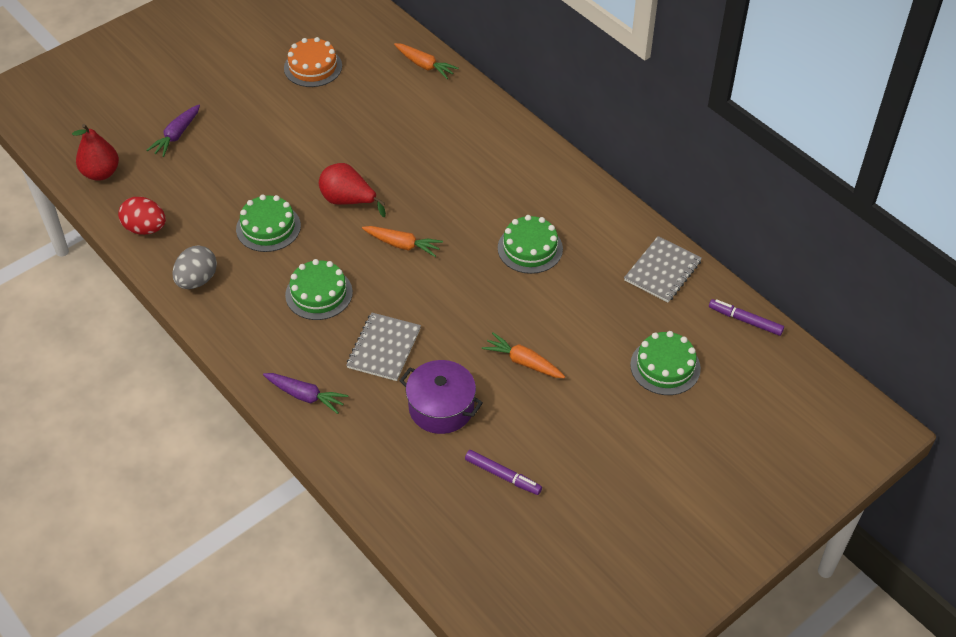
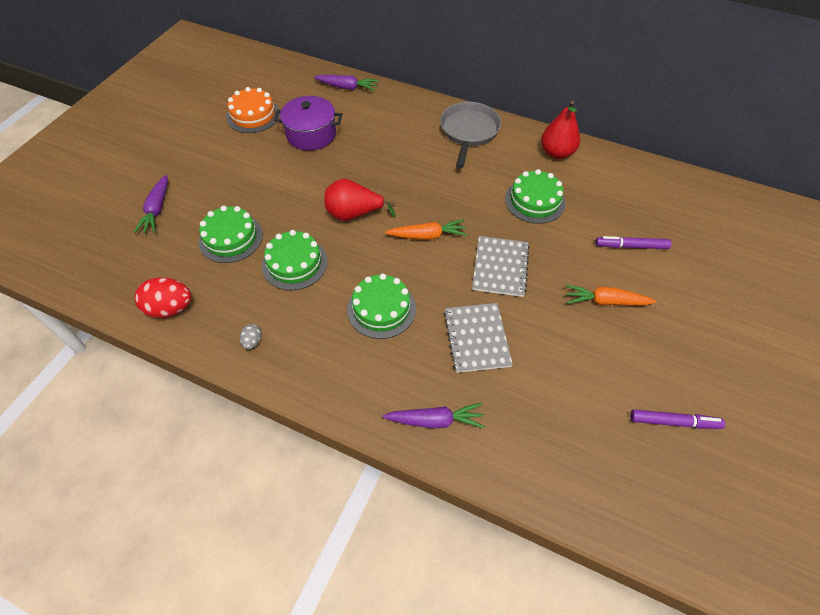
camera: 25 degrees left, 5 degrees up
red pear [72,124,119,181] -> red pear moved to [541,101,580,159]
grey egg [172,246,217,289] -> grey egg [240,324,262,349], size x0.50
orange carrot [394,43,459,79] -> purple carrot [314,75,379,91]
purple pot [400,360,483,434] -> purple pot moved to [274,96,342,151]
grey notebook [624,236,702,302] -> grey notebook moved to [472,236,530,297]
green cake [630,331,701,395] -> green cake moved to [199,206,263,263]
purple marker [709,299,784,336] -> purple marker moved to [596,236,672,249]
none -> grey pan [440,102,501,168]

